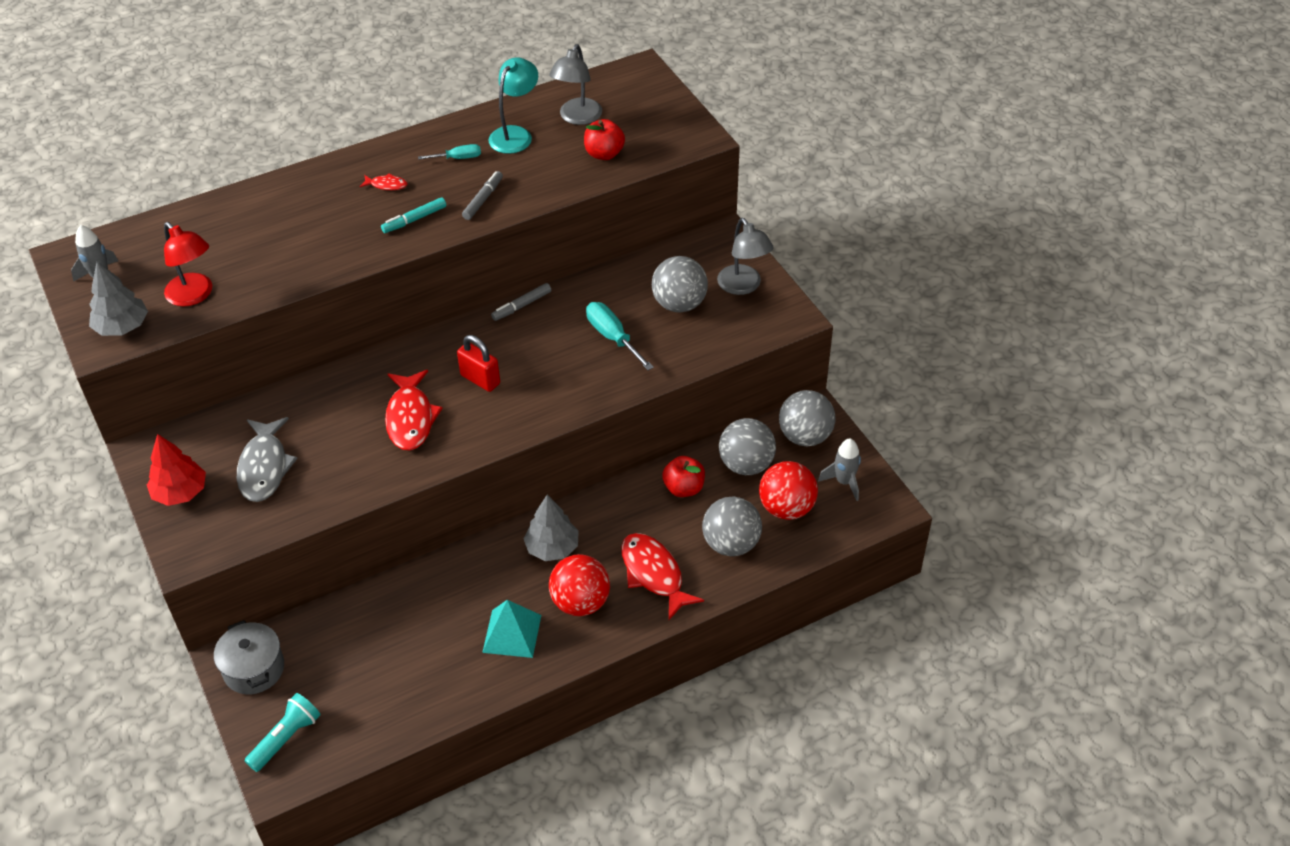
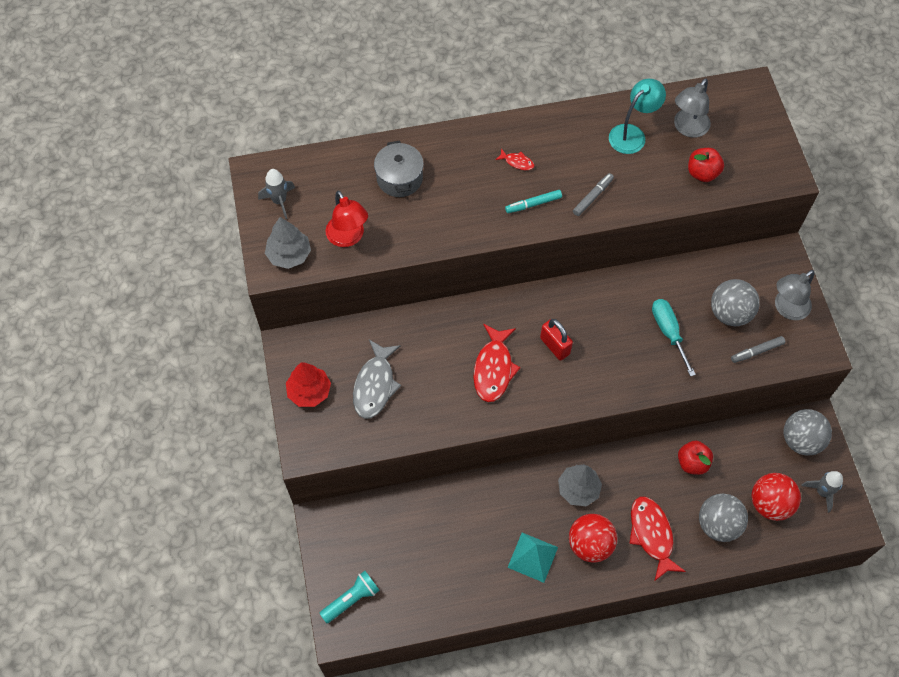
camera: 15 degrees right, 15 degrees up
grey pot [214,620,284,694] -> grey pot moved to [374,141,424,197]
turquoise screwdriver [418,144,481,160] -> none
grey marker [491,283,551,321] -> grey marker moved to [731,336,785,363]
grey lamp [717,218,774,295] -> grey lamp turned 60 degrees clockwise [775,270,815,320]
grey ball [719,418,776,475] -> none

